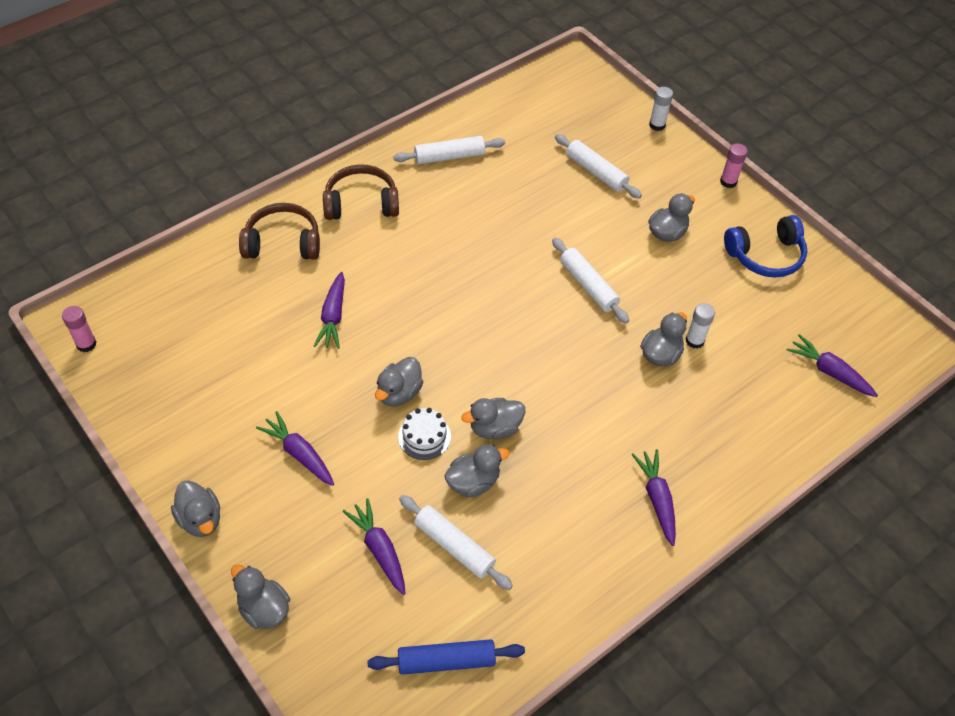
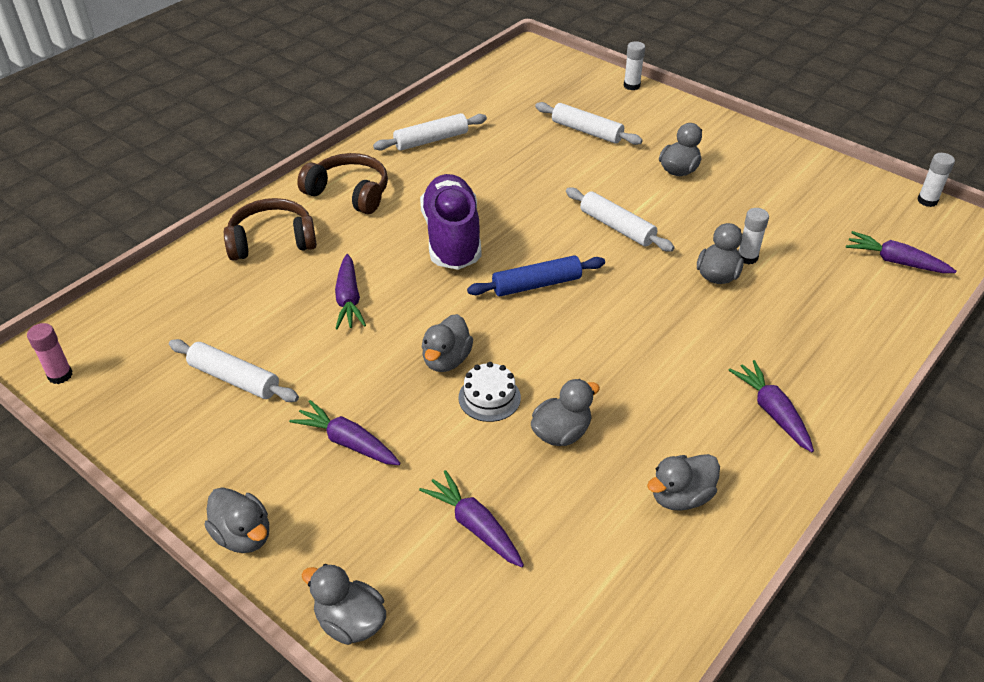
camera: 10 degrees left, 10 degrees down
brown headphones [323,164,399,220] -> brown headphones turned 45 degrees clockwise [297,153,388,214]
blue rolling pin [368,639,525,675] -> blue rolling pin moved to [467,256,605,296]
white rolling pin [399,495,513,590] -> white rolling pin moved to [169,339,299,402]
grey duck [461,398,525,439] -> grey duck moved to [647,454,720,511]
pink glue stick [720,143,748,188] -> none
blue headphones [724,215,807,278] -> none
none -> purple shoe [420,174,481,270]
none -> white glue stick [917,153,955,207]

